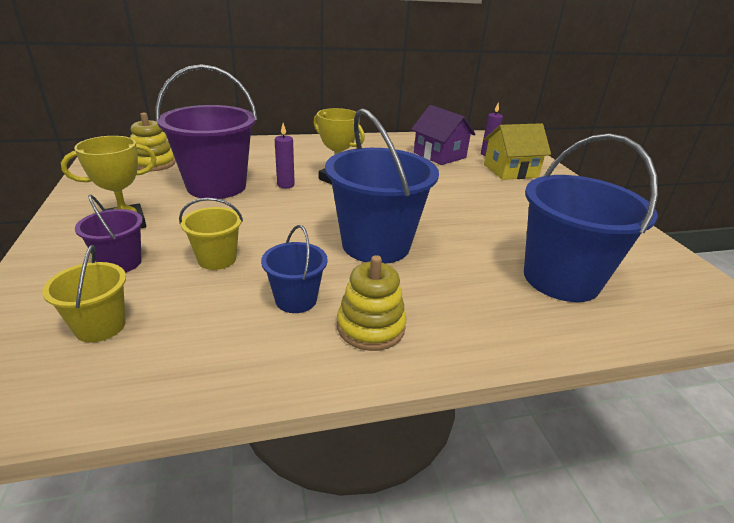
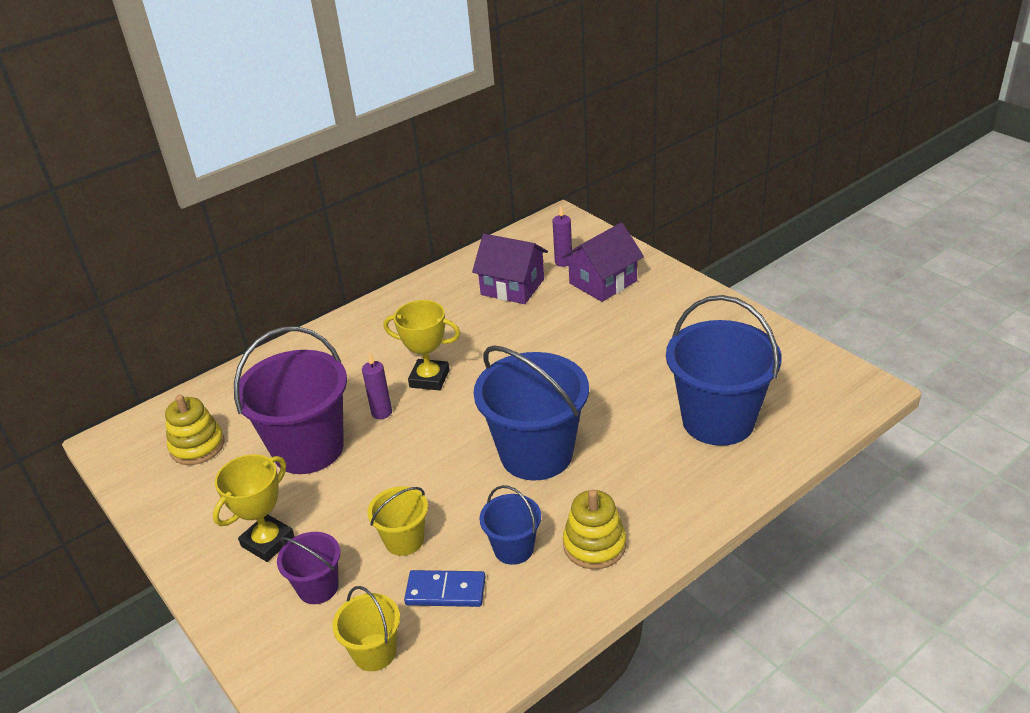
camera: 20 degrees left, 5 degrees up
yellow house [484,123,551,180] -> purple house [562,222,644,302]
none -> blue domino [404,570,486,607]

